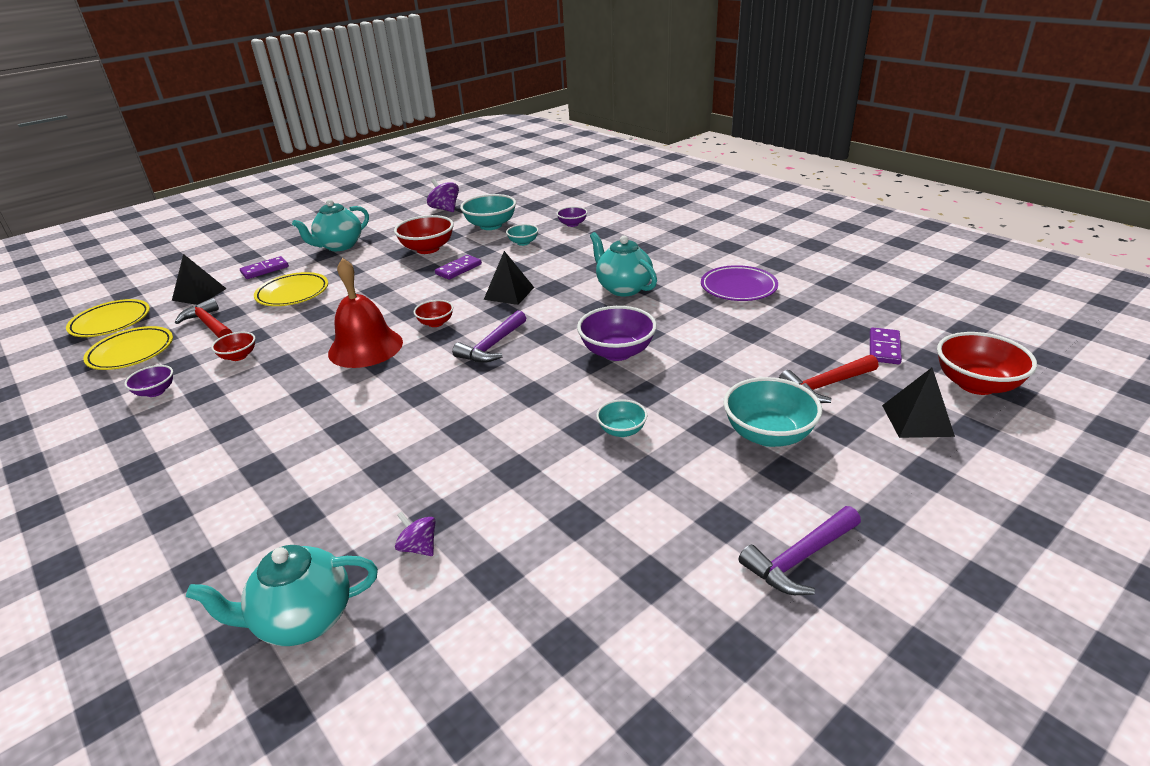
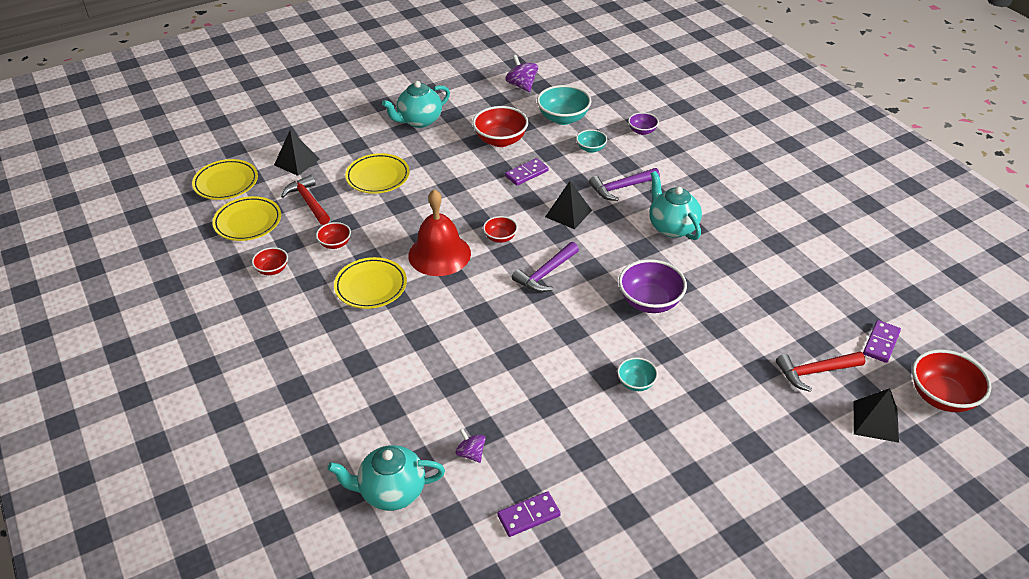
camera: 10 degrees right, 10 degrees up
purple bowl [124,365,173,397] -> red bowl [252,247,288,275]
purple domino [240,256,289,279] -> purple domino moved to [497,491,561,537]
purple plate [701,265,778,301] -> none
turquoise bowl [723,377,822,447] -> none
purple hammer [739,506,861,595] -> purple hammer moved to [589,168,660,201]
none -> yellow plate [334,257,407,309]

